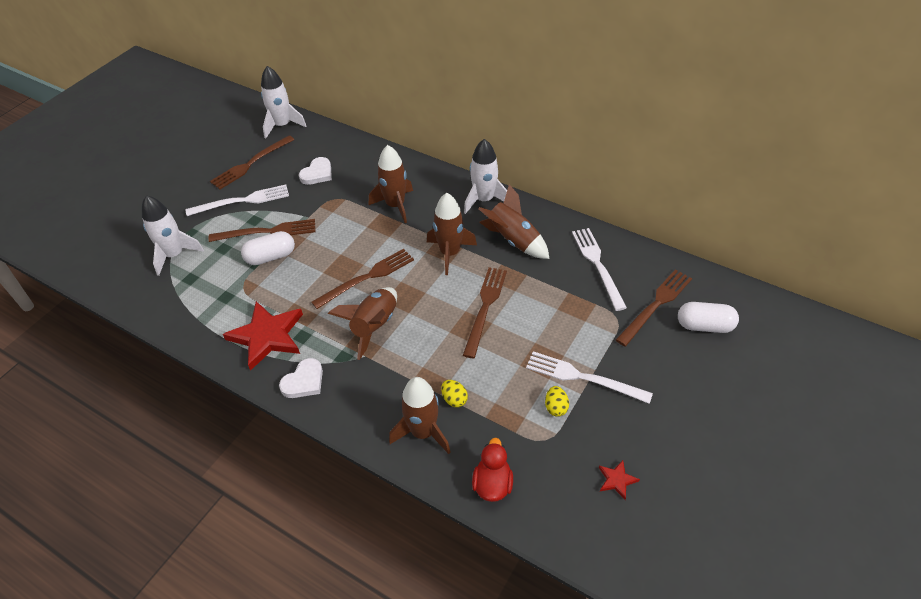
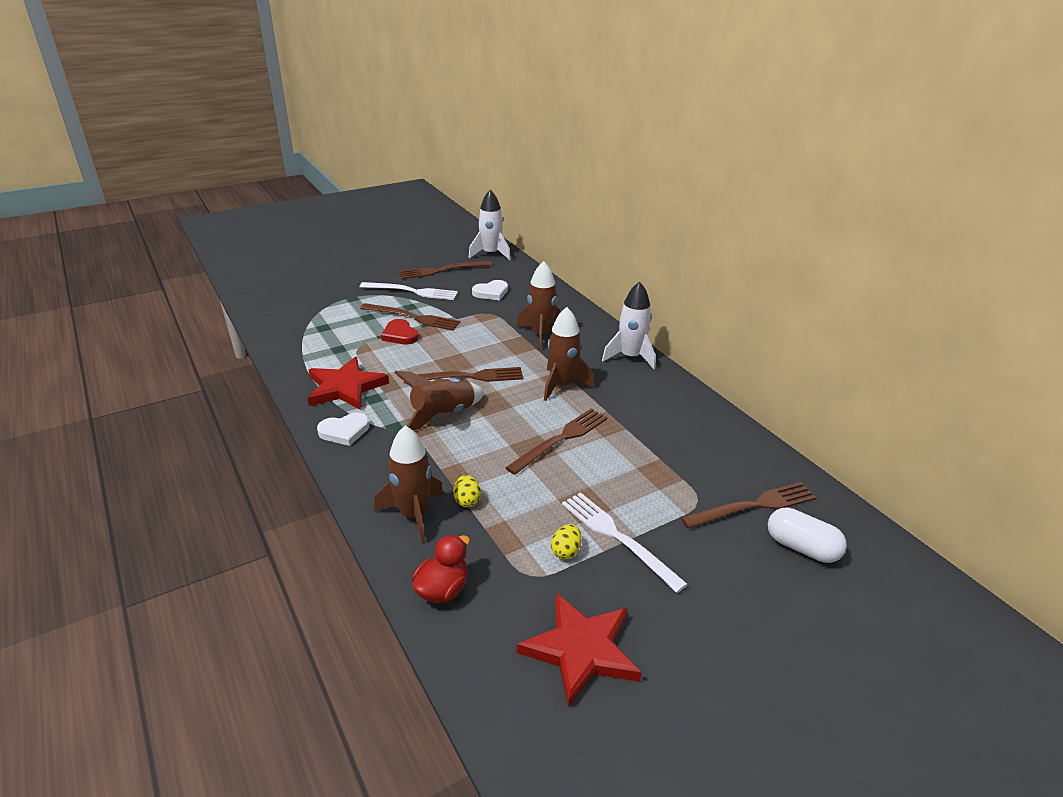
camera: 25 degrees right, 15 degrees down
white rocket [142,195,204,276] -> none
white capsule [241,231,295,265] -> red heart [381,319,419,344]
brown rocket [478,184,549,259] -> none
white fork [572,228,627,311] -> none
red star [599,460,640,500] -> red star [517,593,642,708], size x2.26

